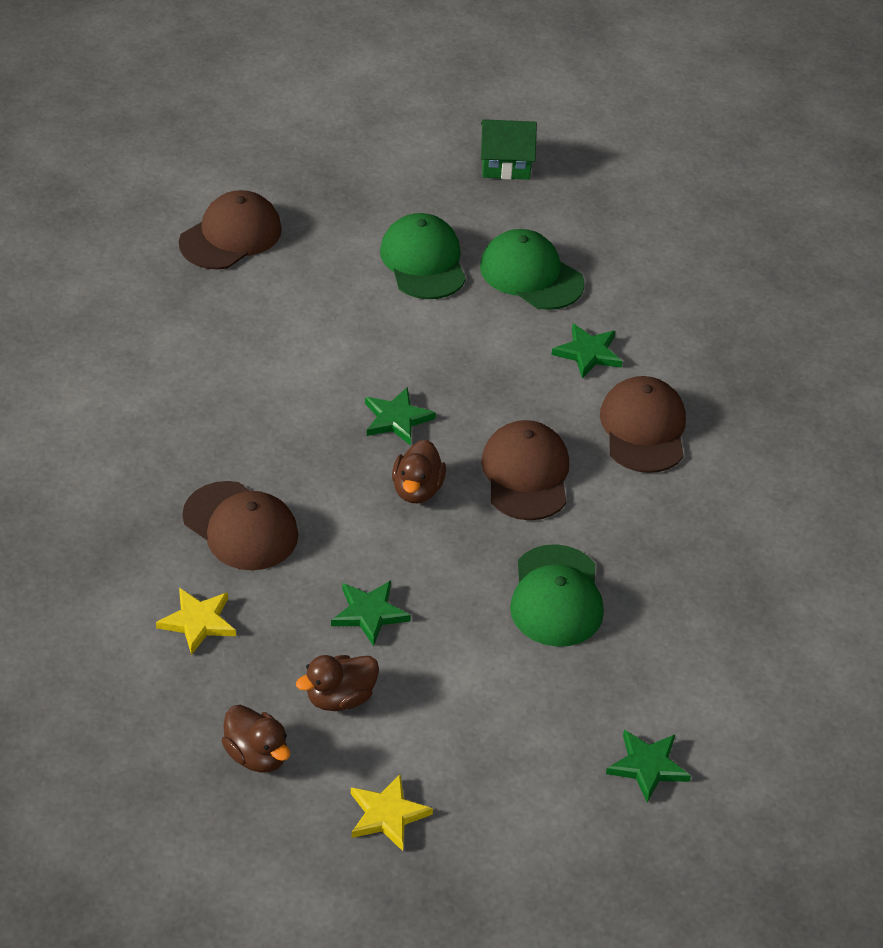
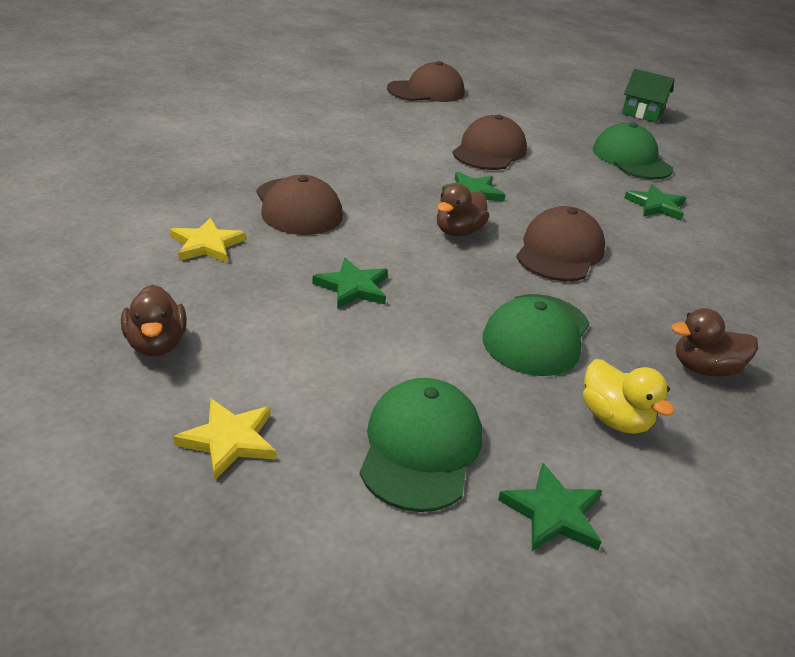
camera: 25 degrees right, 10 degrees down
brown duck [296,655,379,711] -> brown duck moved to [671,308,758,377]
green cap [380,213,466,299] -> green cap moved to [360,378,482,512]
brown cap [600,376,686,473] -> brown cap moved to [453,115,527,170]
none -> yellow duck [583,359,675,434]

